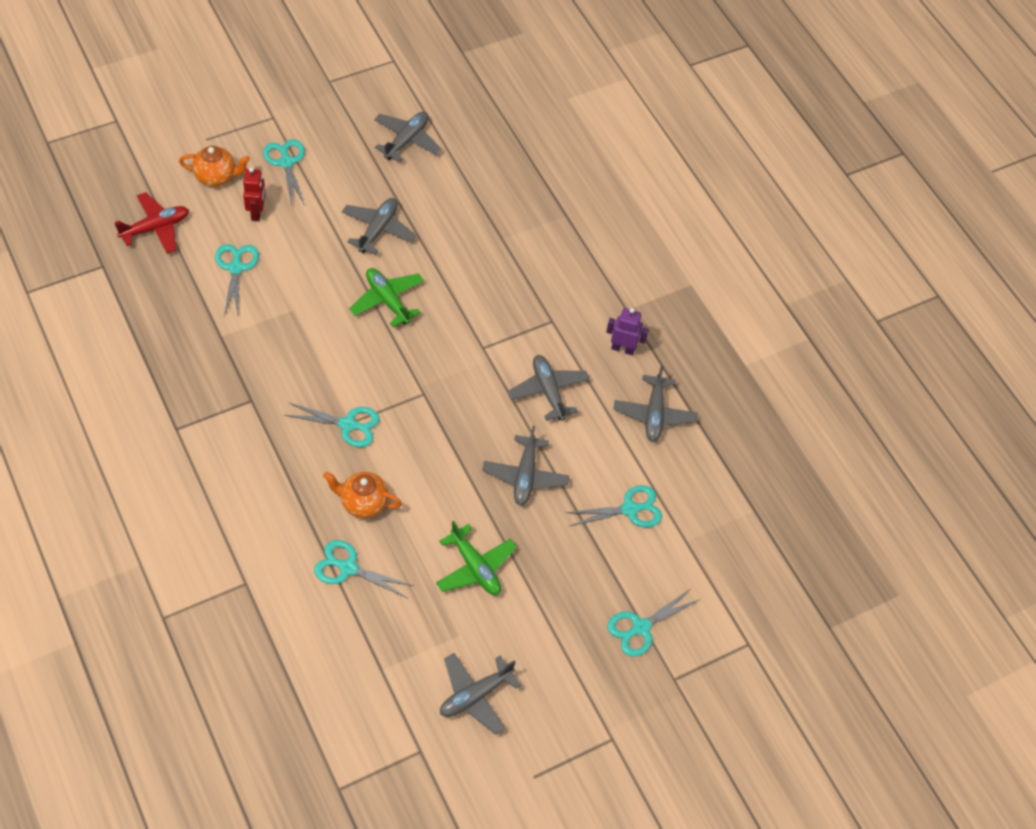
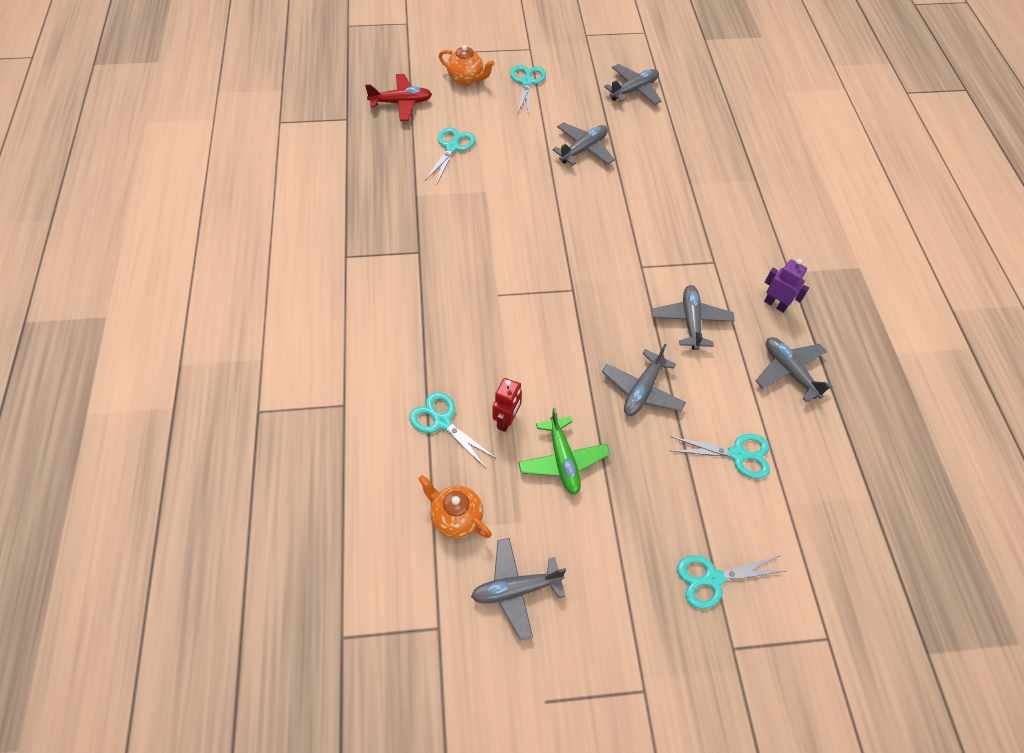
camera: 25 degrees right, 0 degrees up
red robot [243,167,266,221] -> red robot moved to [492,378,522,432]
turquoise scissors [284,402,380,447] -> none
orange teapot [323,472,402,518] -> orange teapot moved to [418,475,492,539]
green plane [349,268,424,327] -> none
grey plane [613,365,698,442] -> grey plane turned 120 degrees clockwise [756,337,833,403]

